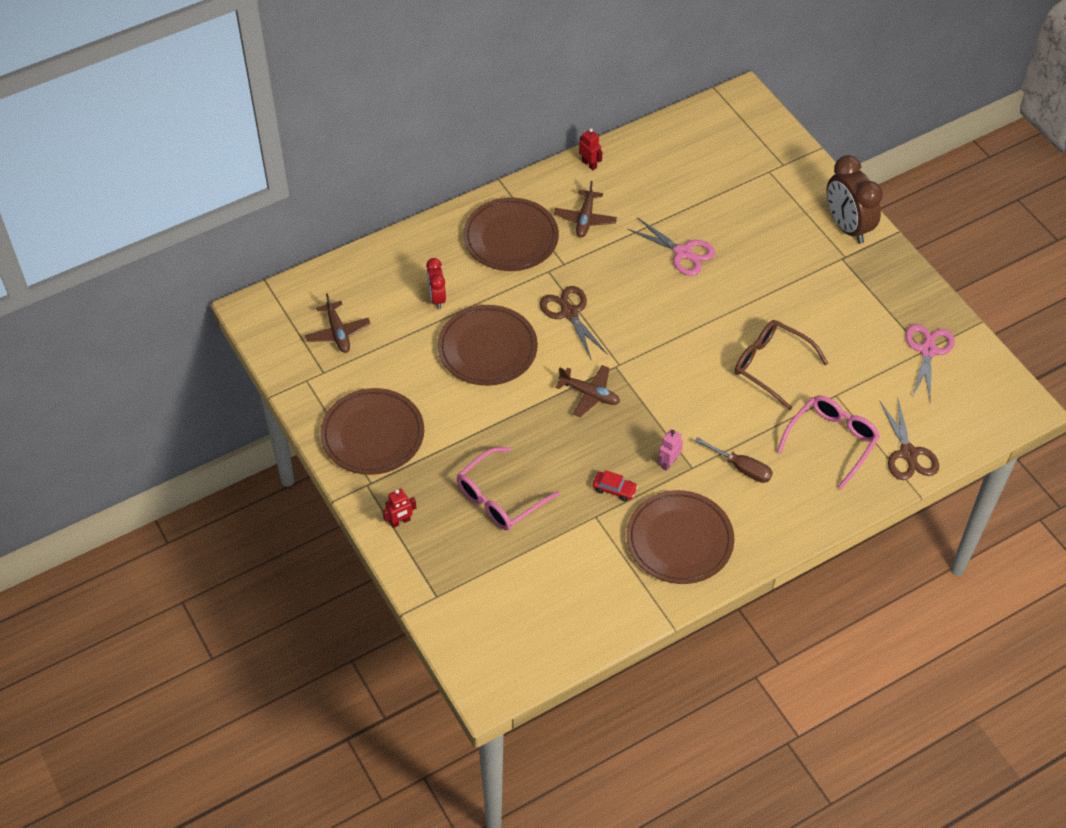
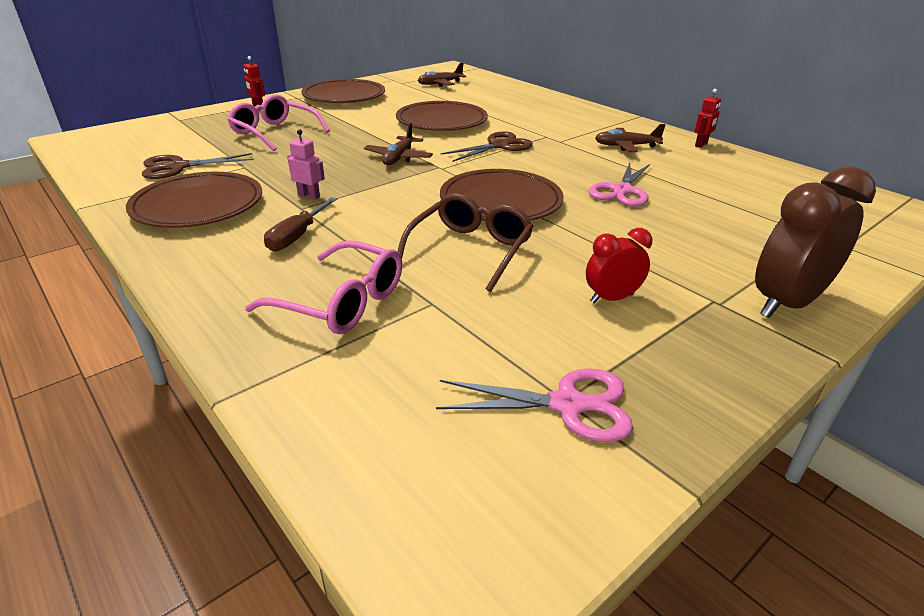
camera: 80 degrees right, 20 degrees down
red clock [426,258,446,309] -> red clock moved to [586,228,652,303]
brown plate [463,198,559,271] -> brown plate moved to [440,169,564,221]
red car [593,470,638,501] -> none
brown scissors [879,399,939,480] -> brown scissors moved to [142,153,254,179]

